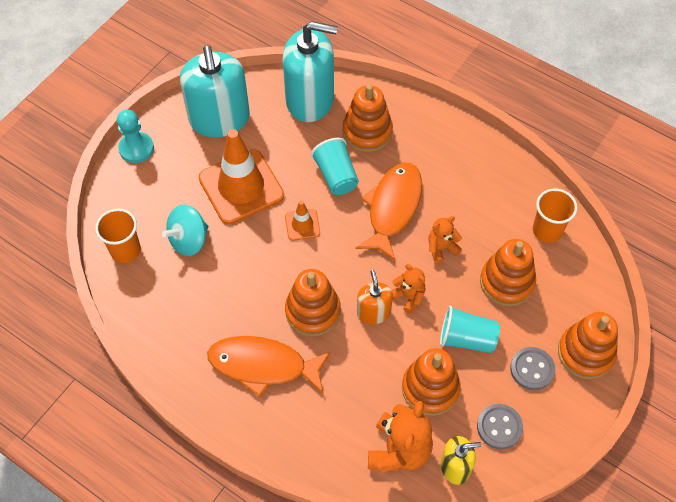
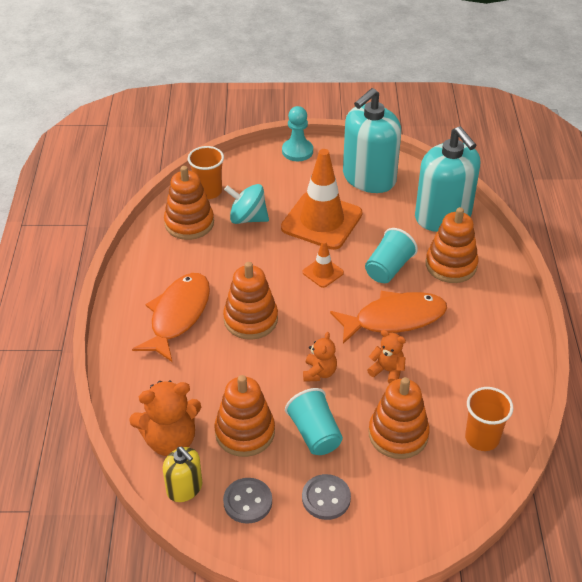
camera: 55 degrees right, 15 degrees down
orange fish [207,336,331,397] -> orange fish turned 45 degrees clockwise [132,273,210,362]
orange soap dispenser [357,270,393,324] -> none
orange stacking toy [558,312,618,379] -> orange stacking toy moved to [164,166,214,240]

